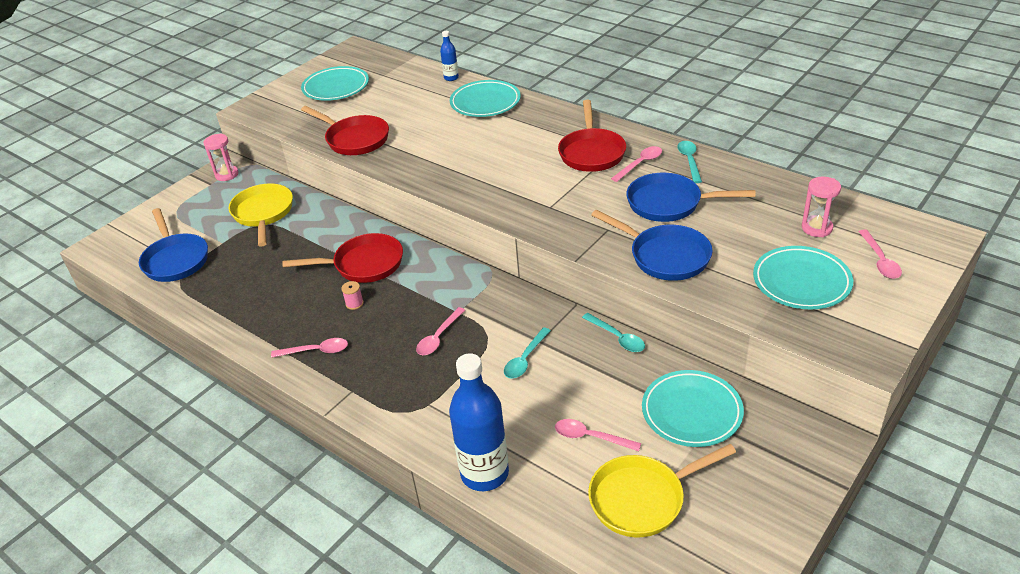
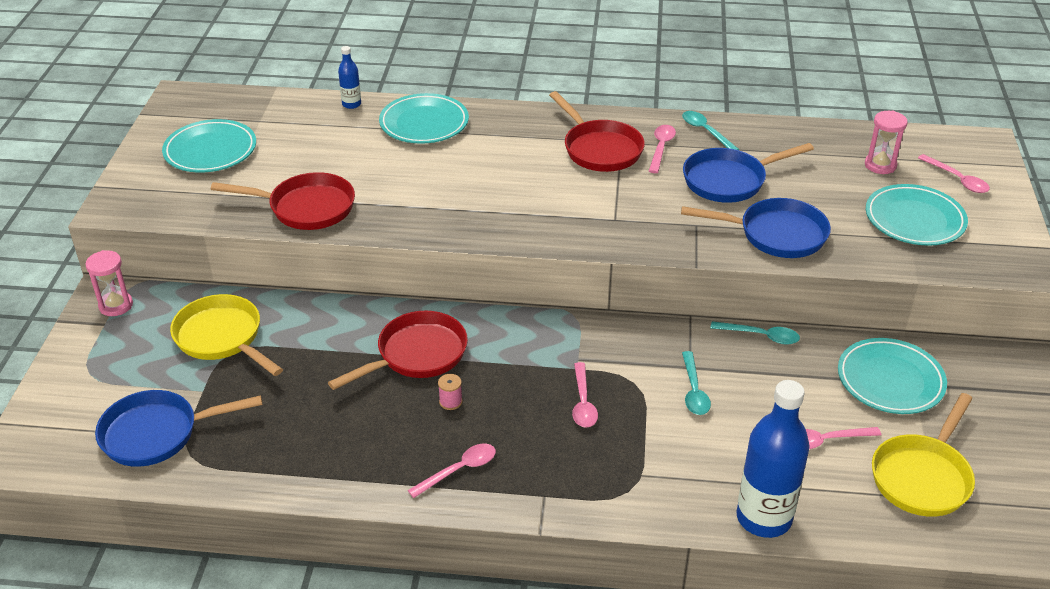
camera: 35 degrees left, 0 degrees up
blue pan [139,208,208,282] -> blue pan turned 135 degrees clockwise [95,390,262,467]

